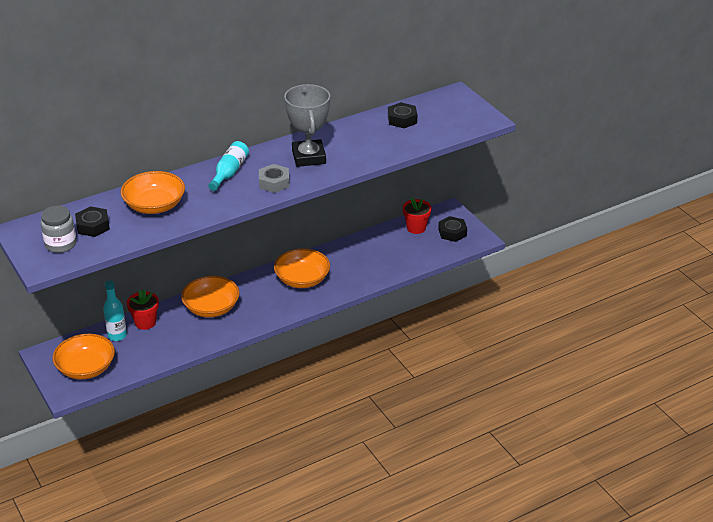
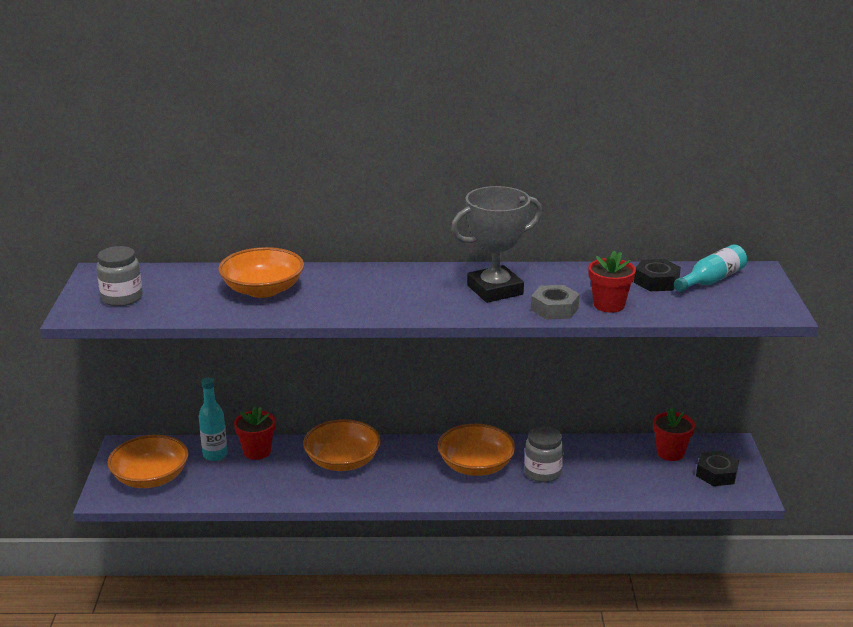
camera: 30 degrees right, 10 degrees down
black nut [75,206,110,237] -> none
turquoise bottle [208,141,249,191] -> turquoise bottle moved to [674,244,747,292]
grey nut [259,164,290,193] -> grey nut moved to [531,285,580,319]
grey trophy [284,84,330,167] -> grey trophy turned 45 degrees clockwise [451,186,542,303]
none -> grey jar [525,426,564,482]
none -> red flower pot [588,250,636,313]

